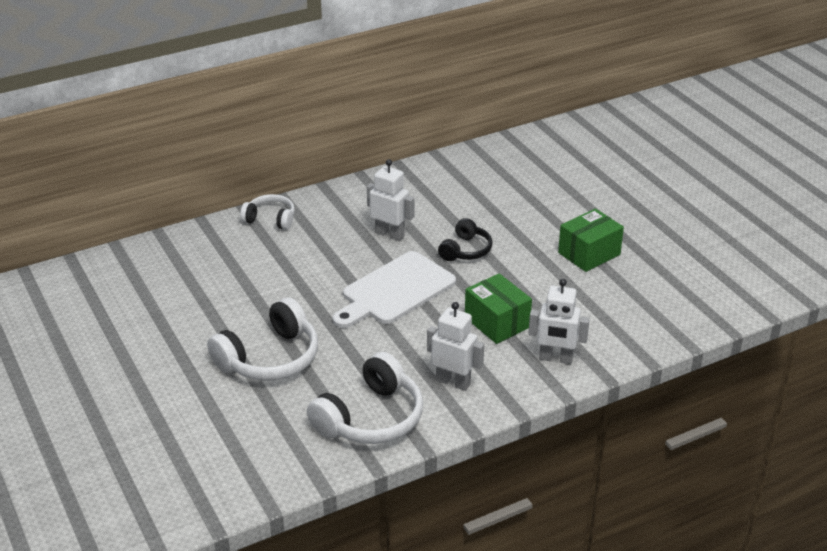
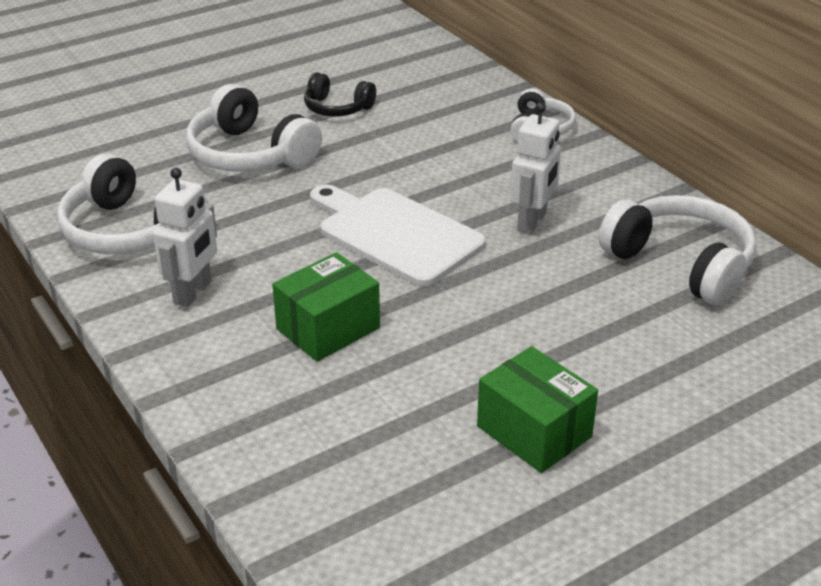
camera: 85 degrees right, 0 degrees up
black headphones [438,218,492,261] -> black headphones moved to [304,72,376,117]
white robot [528,279,590,364] -> none
none -> white headphones [598,195,756,305]

